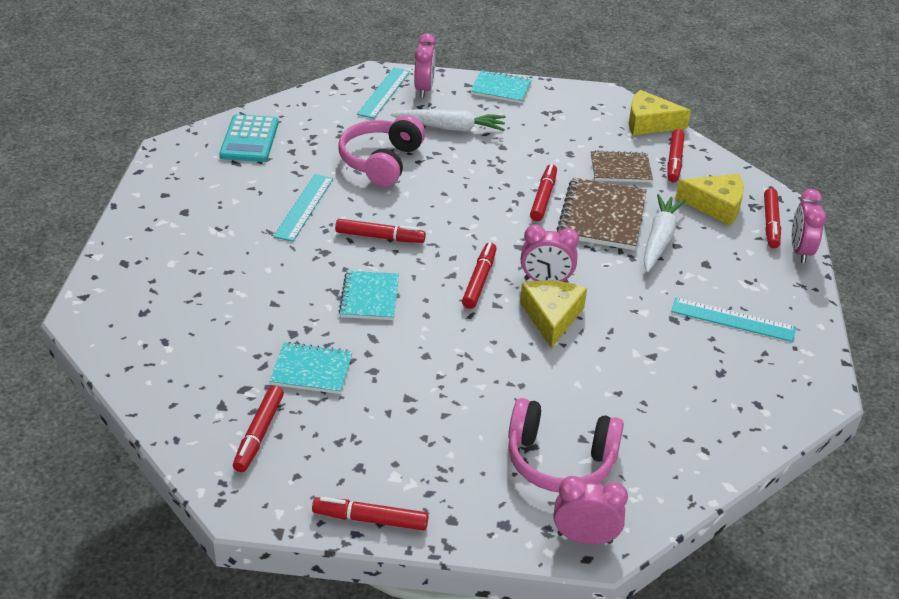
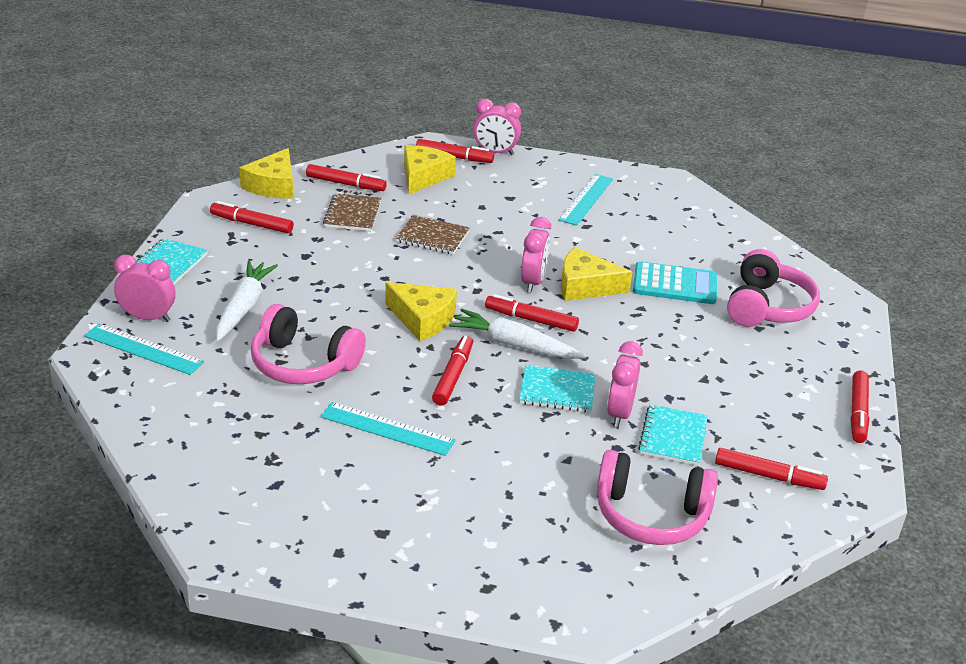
camera: 85 degrees left, 5 degrees down
turquoise calculator [219,114,279,162] -> turquoise calculator moved to [633,261,717,304]
red marker [530,164,557,221] -> red marker moved to [210,201,293,234]
pink clock [554,476,628,545] -> pink clock moved to [607,341,643,427]
brown notebook [557,177,647,250] -> brown notebook [396,215,470,255], size x0.64
white carrot [643,194,686,272] -> white carrot moved to [449,309,587,359]
none -> yellow cheese [385,282,457,341]
none -> pink headphones [597,450,718,545]

